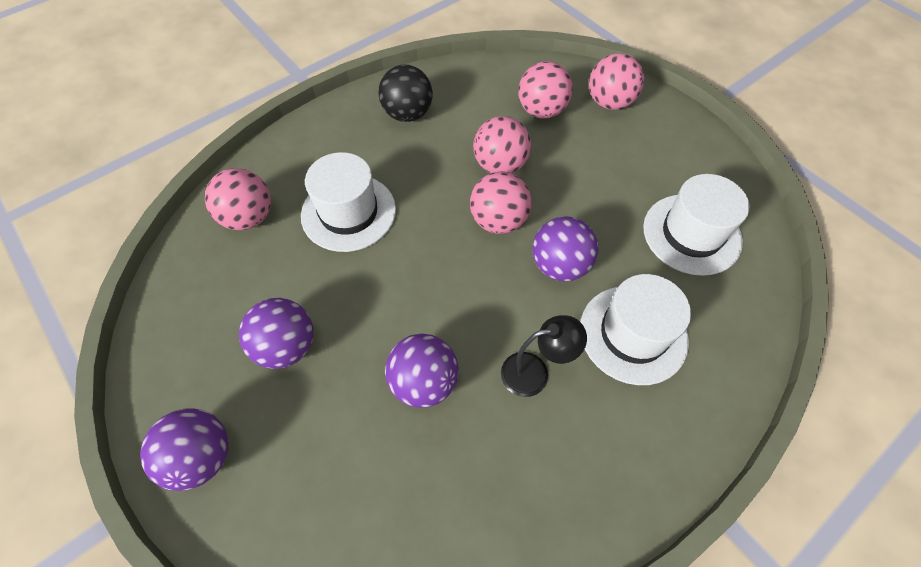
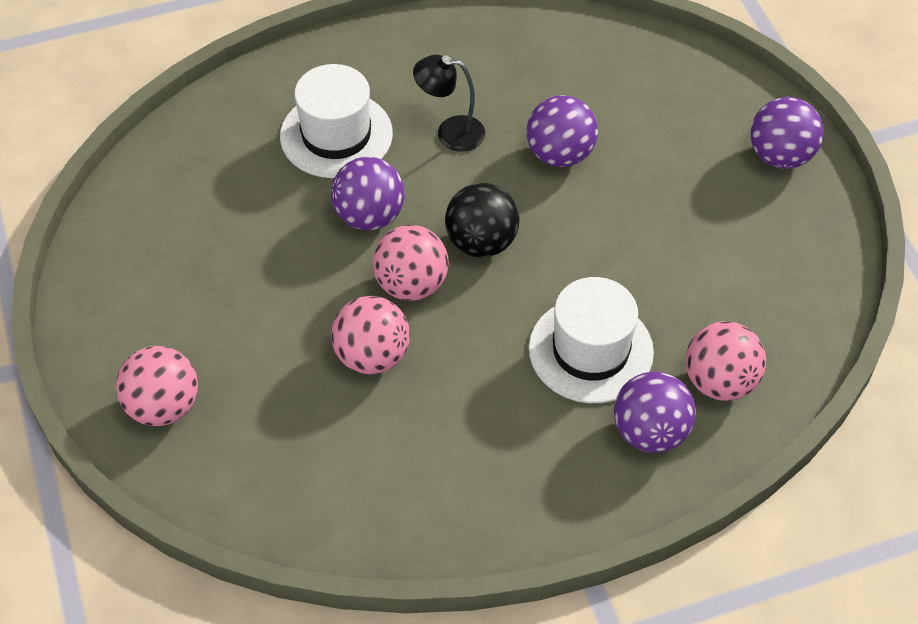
camera: 160 degrees left, 5 degrees down
purple ball [239,298,313,369] -> purple ball moved to [614,371,696,453]
black ball [379,65,433,122] -> black ball moved to [445,183,520,258]
pink ball [518,61,573,118] -> none
white hat [643,174,749,276] -> none

